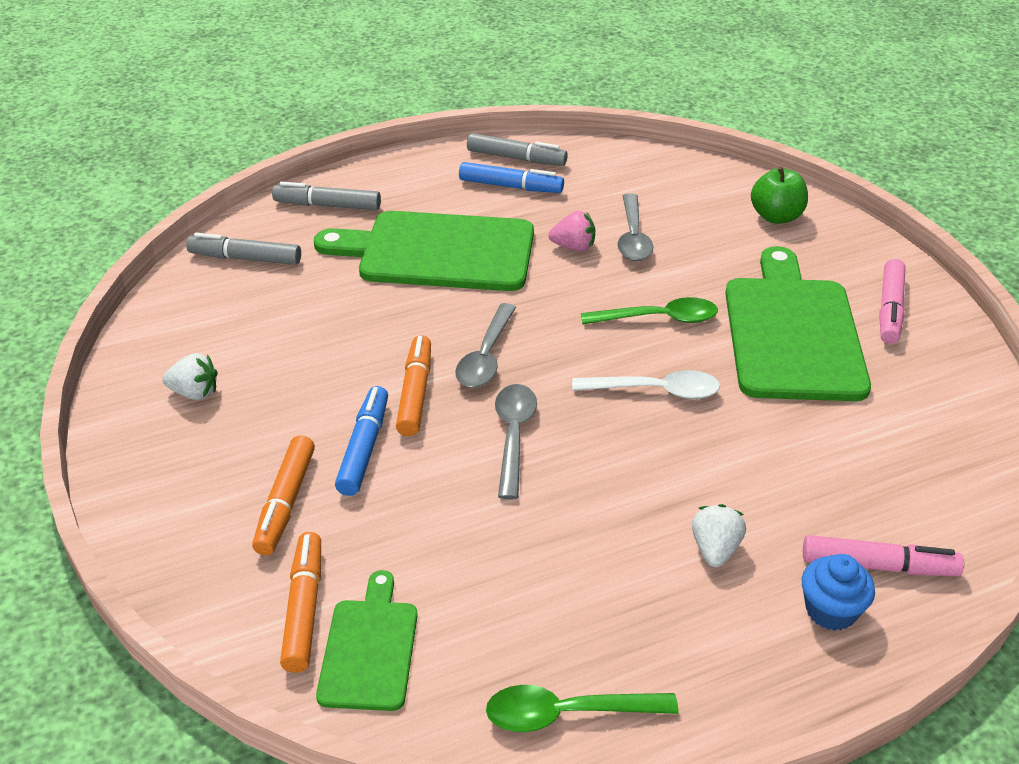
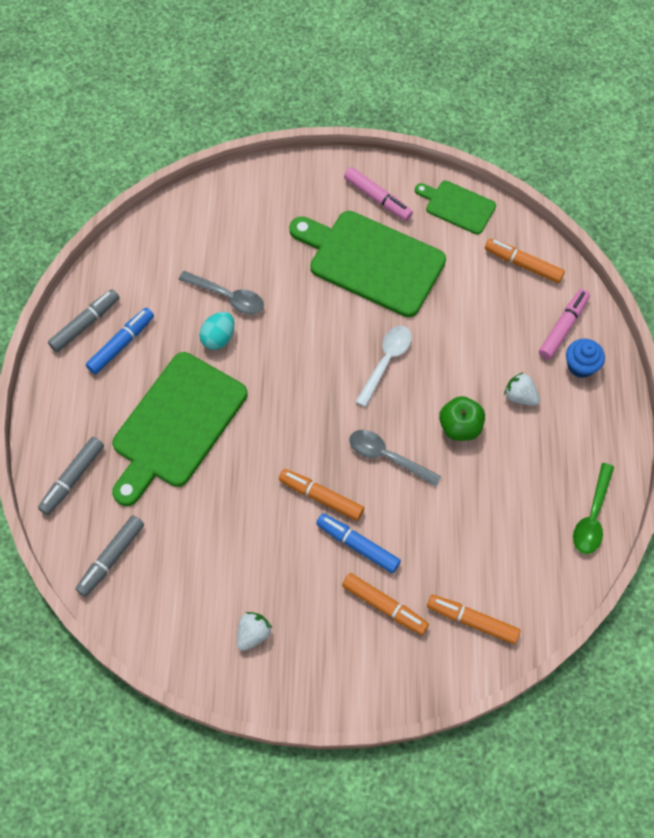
camera: 65 degrees left, 25 degrees up
green cutting board [316,570,418,711] -> green cutting board moved to [415,181,496,234]
grey spoon [455,303,516,388] -> none
pink strawberry [548,211,595,251] -> turquoise egg [199,312,234,350]
green spoon [581,297,718,324] -> none
green apple [751,166,808,224] -> green apple moved to [439,396,485,441]
none -> orange marker [485,239,565,283]

